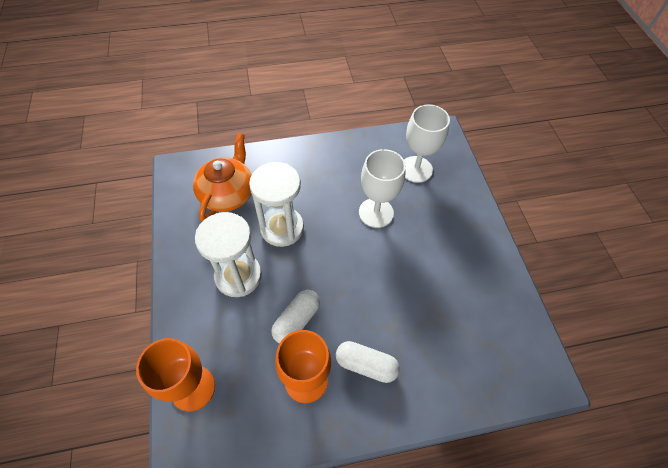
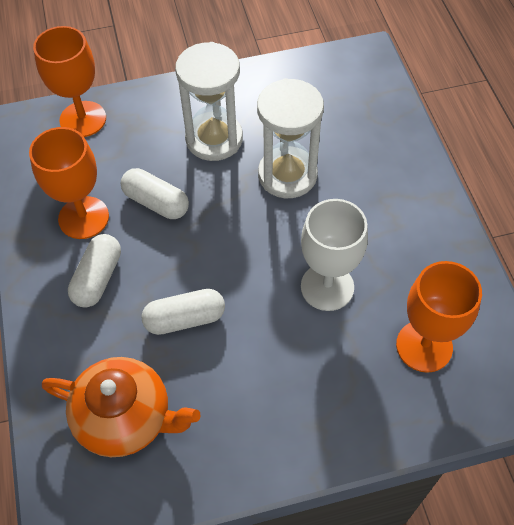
camera: 90 degrees right, 0 degrees up
orange teapot [193,133,252,222] -> orange teapot moved to [42,357,201,457]
white goblet [404,105,450,183] -> orange goblet [396,261,482,373]
none -> white capsule [142,289,225,335]

